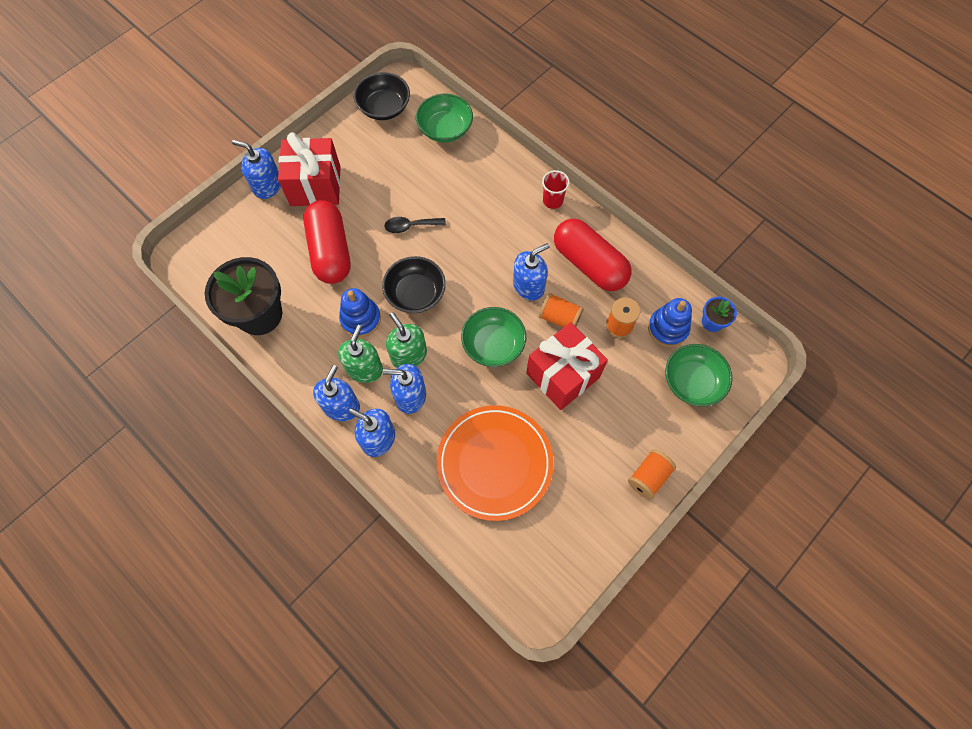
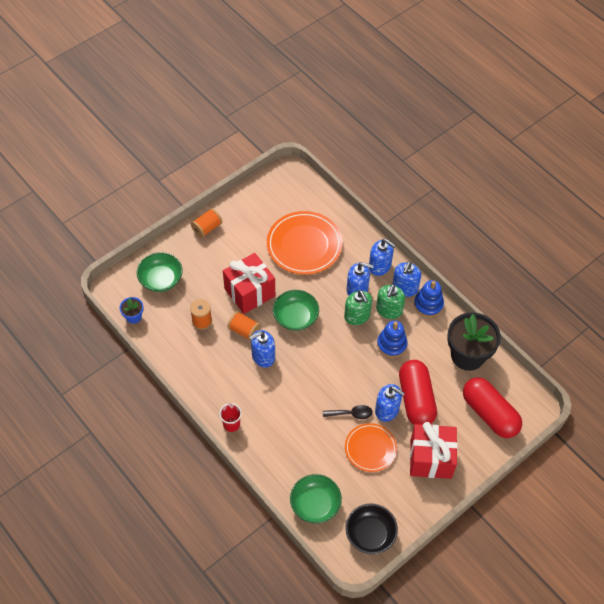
camera: 175 degrees left, 10 degrees down
blue soap dispenser [232,140,281,199] -> blue soap dispenser moved to [375,384,405,422]
black bowl [382,256,446,313] -> none
red capsule [554,219,632,291] -> red capsule moved to [463,378,522,438]
blue stacking toy [648,298,692,347] -> blue stacking toy moved to [414,280,444,317]
none -> orange plate [345,423,397,472]

